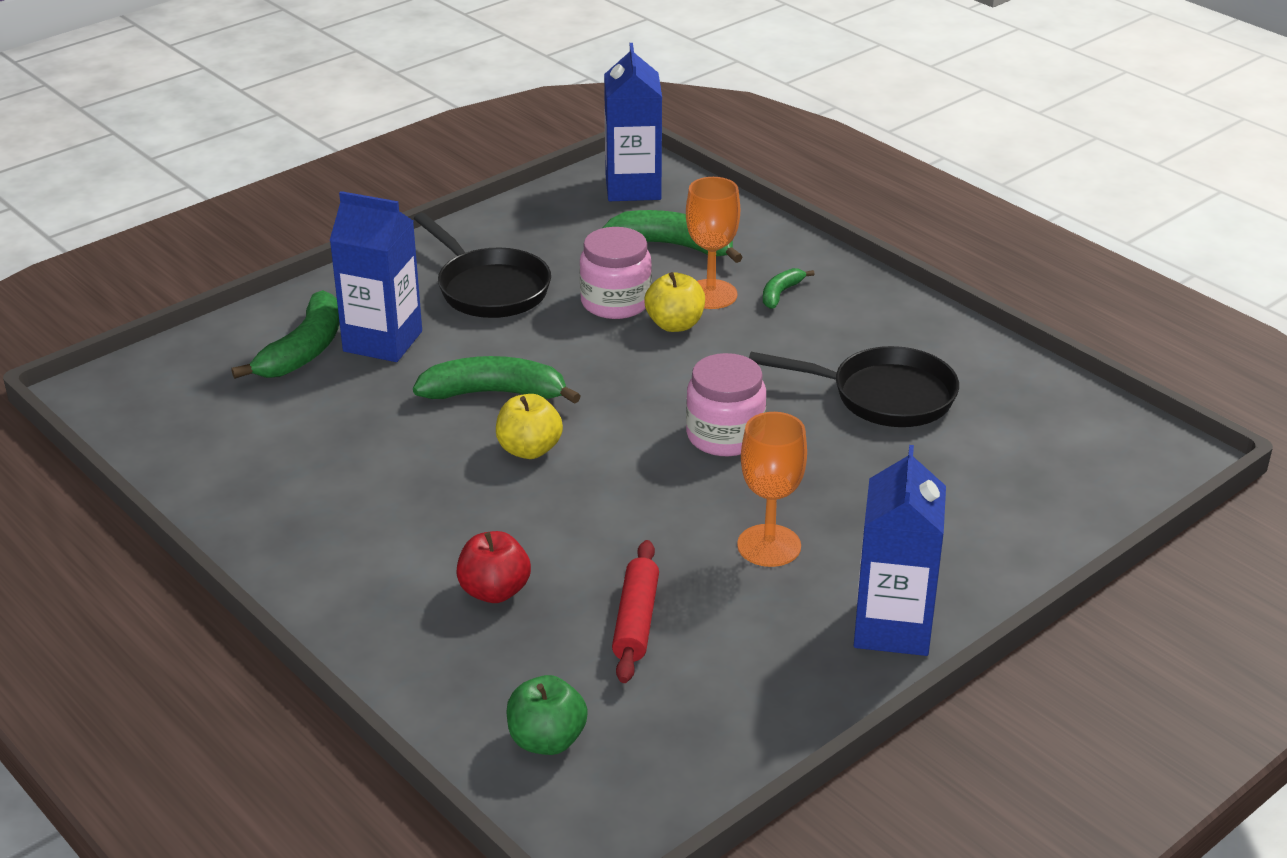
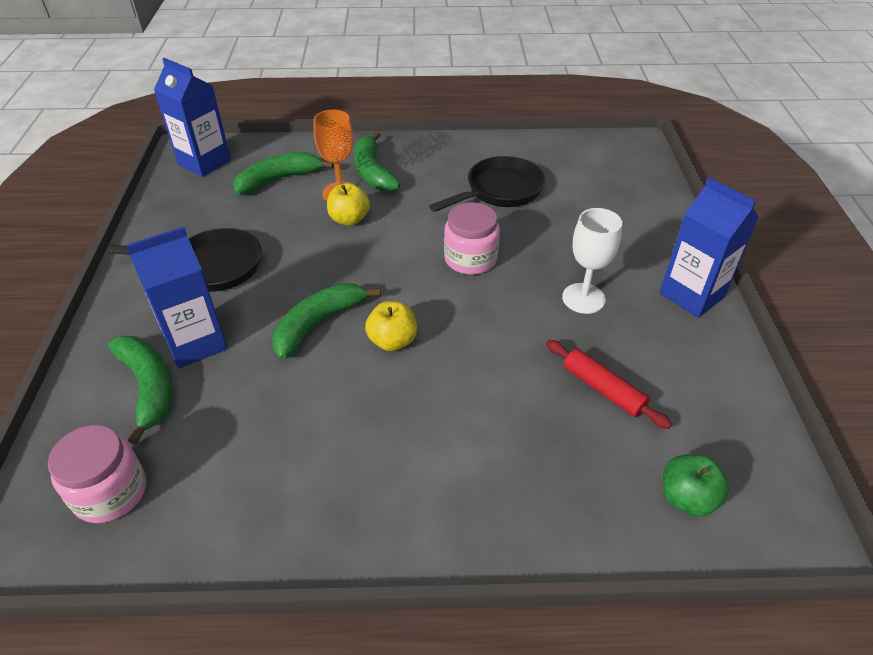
camera: 50 degrees left, 10 degrees up
red apple [456,531,531,603] -> none
pink jar [580,227,652,319] -> pink jar moved to [48,425,146,523]
orange goblet [737,412,807,567] -> white goblet [562,208,622,314]
green banana [763,268,815,309] -> green banana [354,131,400,192], size x1.92

